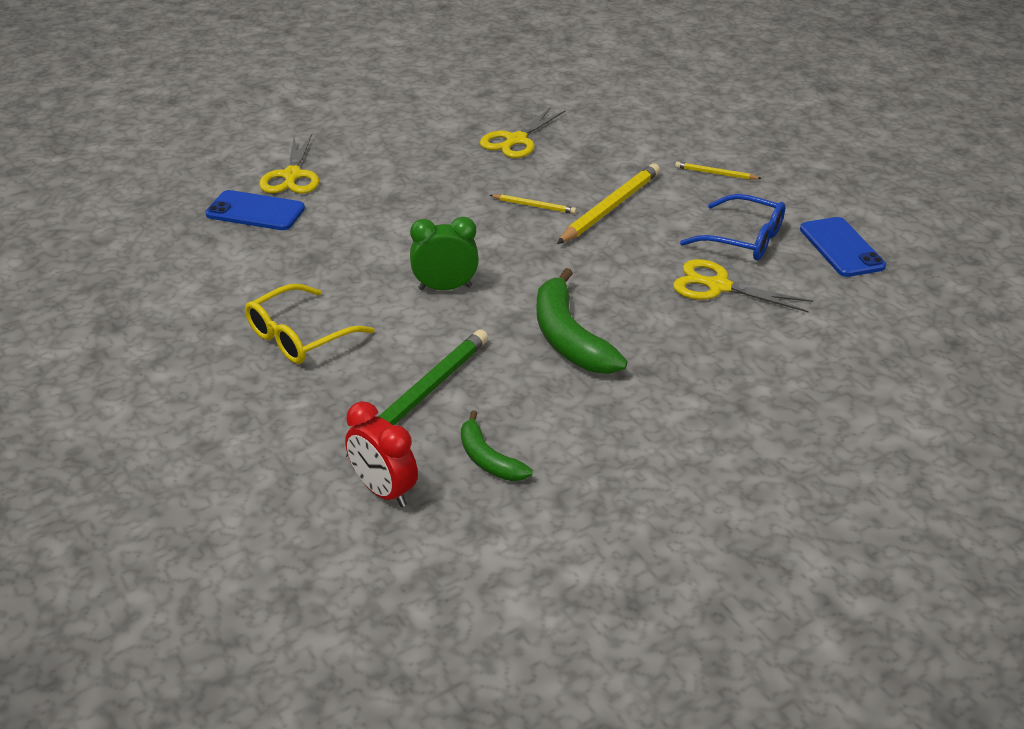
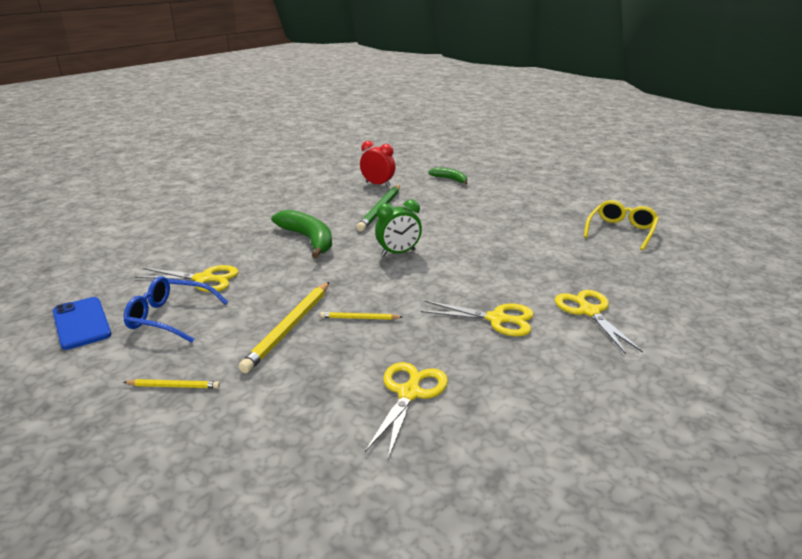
camera: 165 degrees right, 10 degrees down
blue phone [205,190,305,230] -> none
yellow glasses [245,284,374,364] -> yellow glasses moved to [584,200,659,250]
green banana [461,410,533,481] -> green banana moved to [428,167,467,184]
none -> yellow scissors [421,301,534,336]

